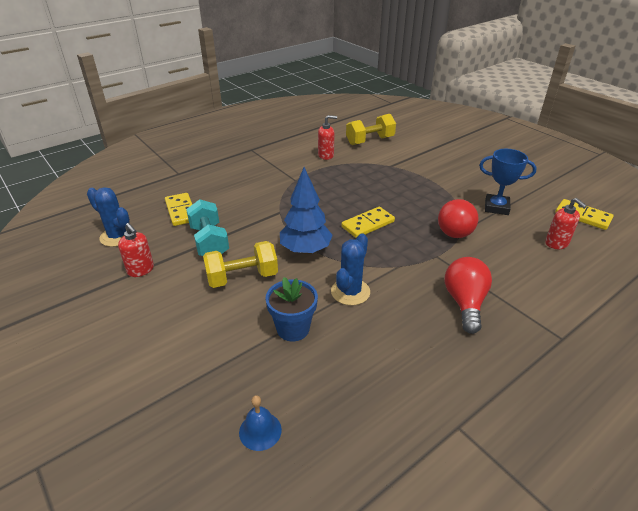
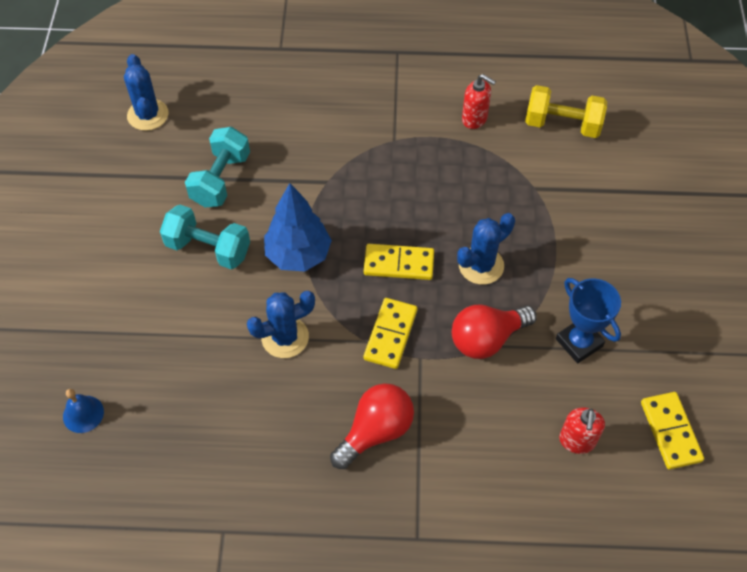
camera: 40 degrees right, 20 degrees up
red soap dispenser [118,223,154,277] -> none
yellow domino [165,193,192,226] -> yellow domino moved to [364,298,417,369]
yellow dumbbell [203,241,278,288] -> turquoise dumbbell [160,205,250,270]
blue flower pot [266,277,318,341] -> none
none -> blue cactus [457,213,515,285]

